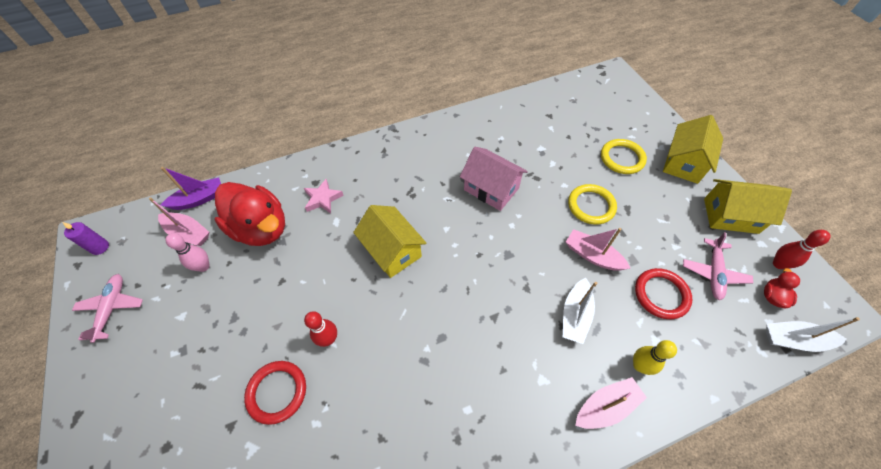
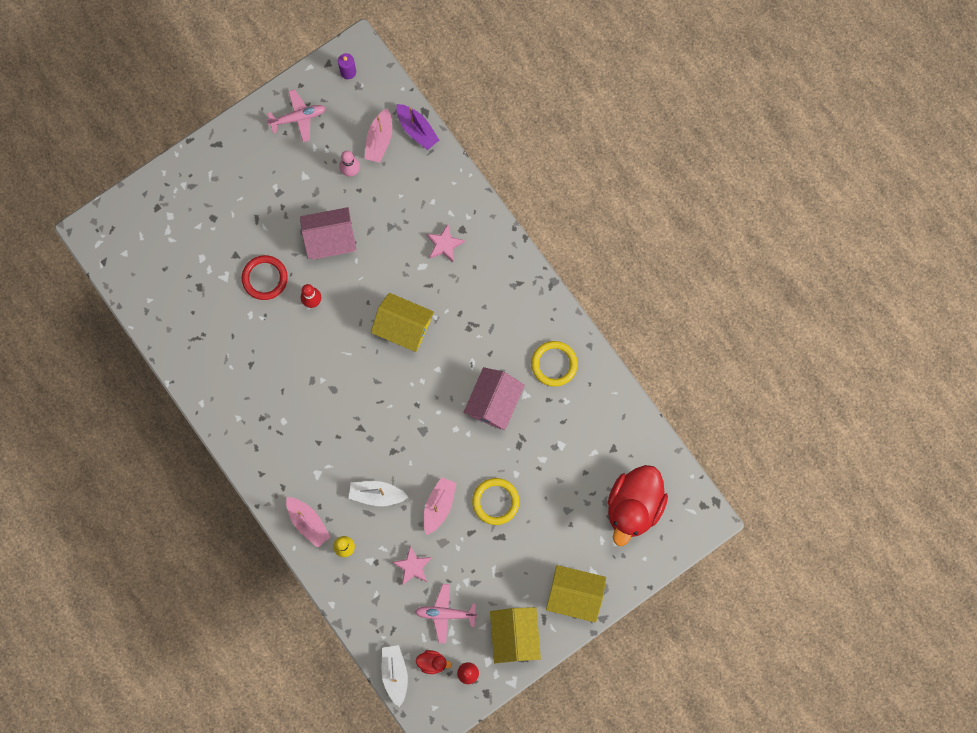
camera: 75 degrees right, 20 degrees up
red duck [214,182,285,246] -> red duck moved to [608,465,668,546]
yellow house [353,205,426,278] -> yellow house turned 75 degrees clockwise [371,293,434,352]
yellow ring [601,139,647,174] -> yellow ring moved to [531,341,578,387]
red ring [635,268,692,319] -> pink star [392,546,432,585]
none -> pink house [300,207,356,259]

